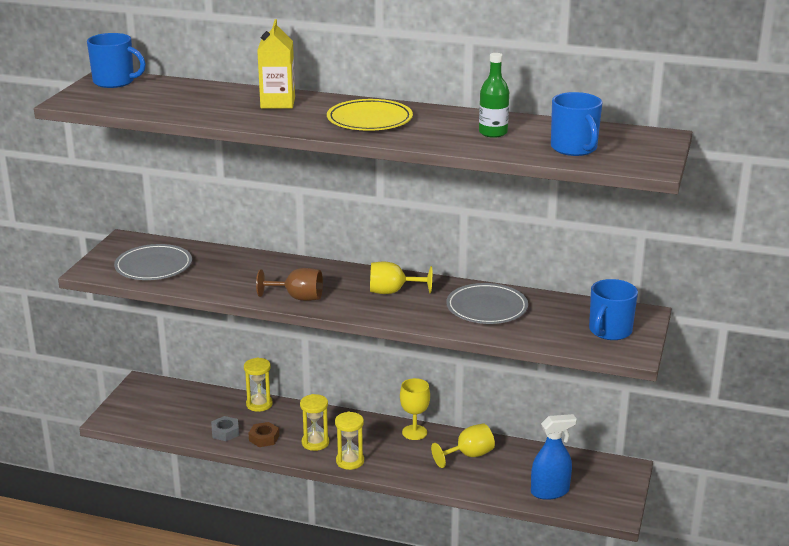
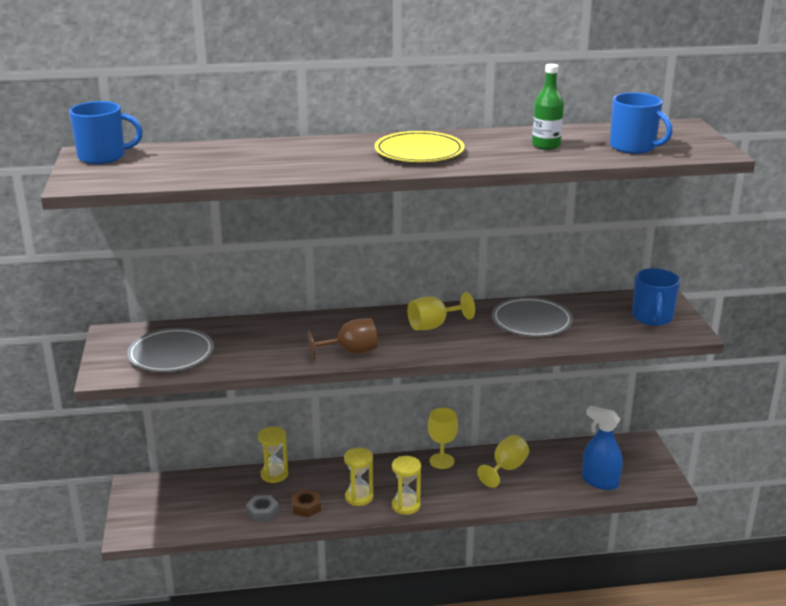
camera: 25 degrees left, 0 degrees up
yellow carton [257,19,295,109] -> none
blue spray bottle [531,414,577,500] -> blue spray bottle turned 105 degrees counterclockwise [582,406,623,490]

